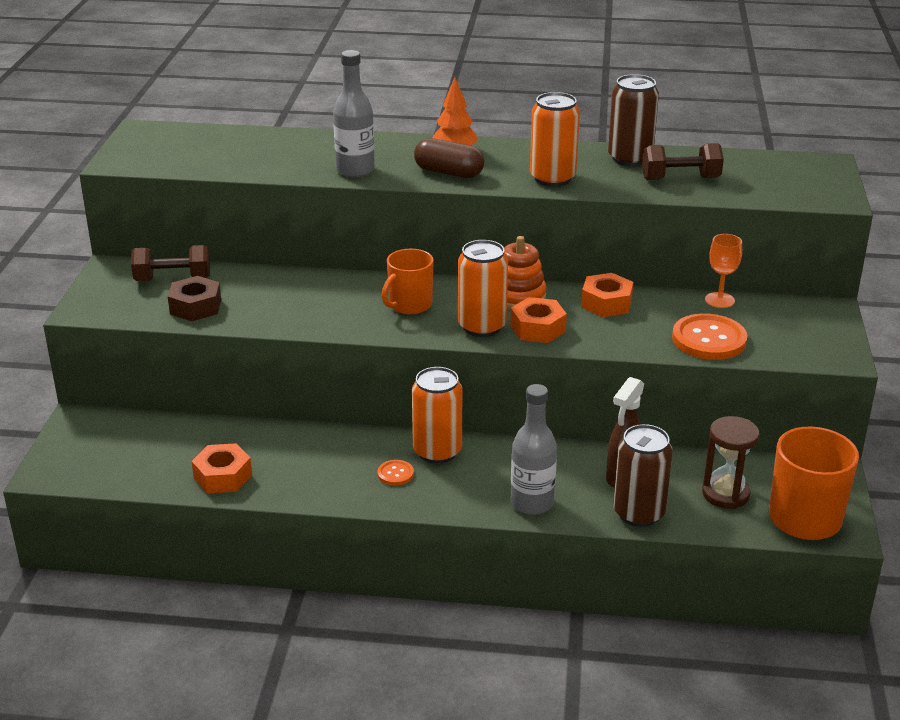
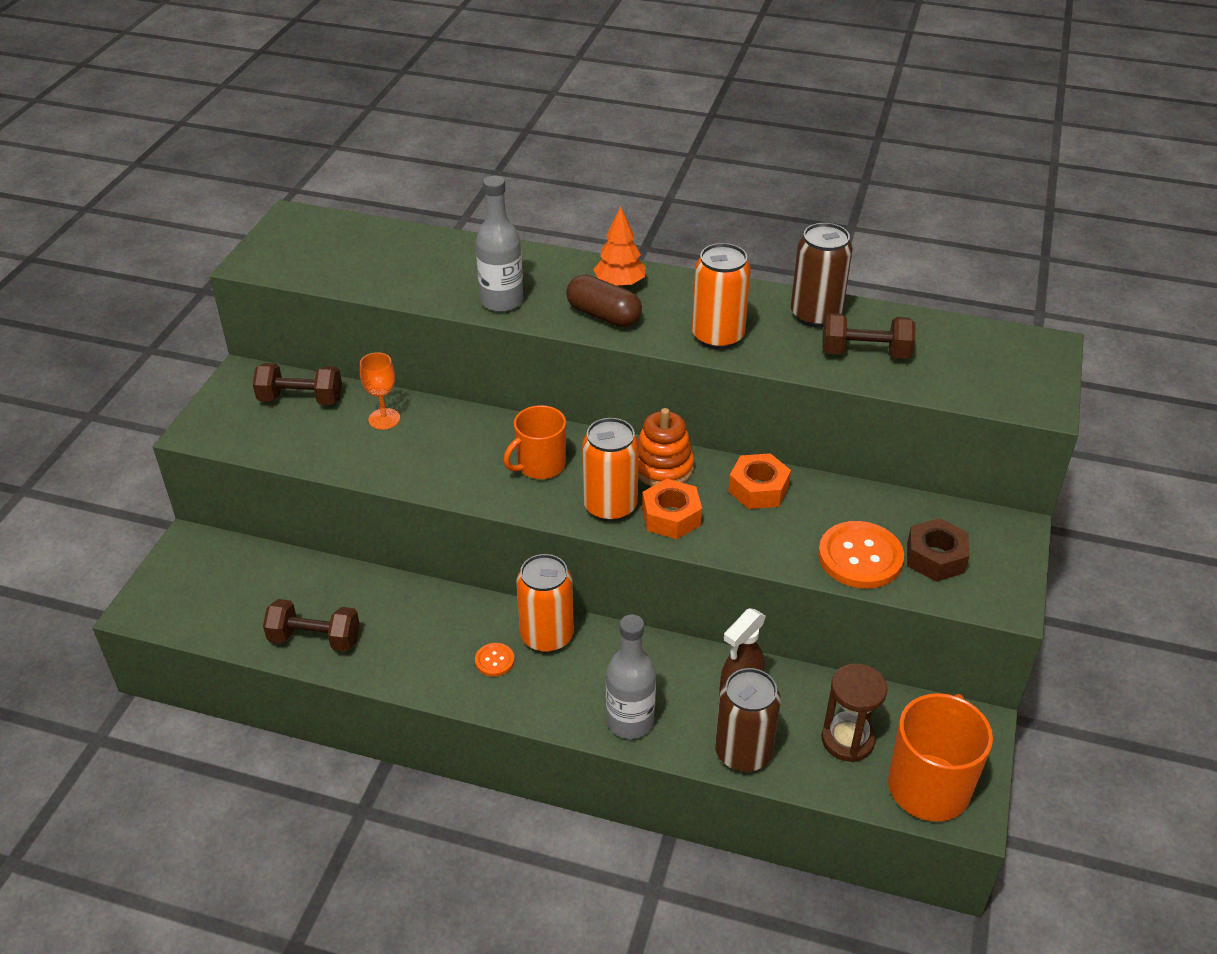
camera: 10 degrees right, 10 degrees up
brown nut [168,276,221,321] -> brown nut moved to [907,518,970,582]
orange nut [192,443,252,493] -> brown dumbbell [263,599,360,652]
orange goblet [705,234,742,308] -> orange goblet moved to [360,352,400,430]

